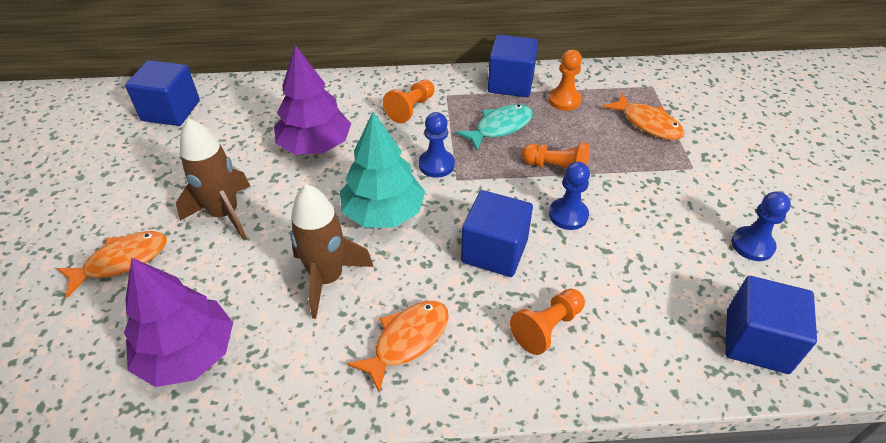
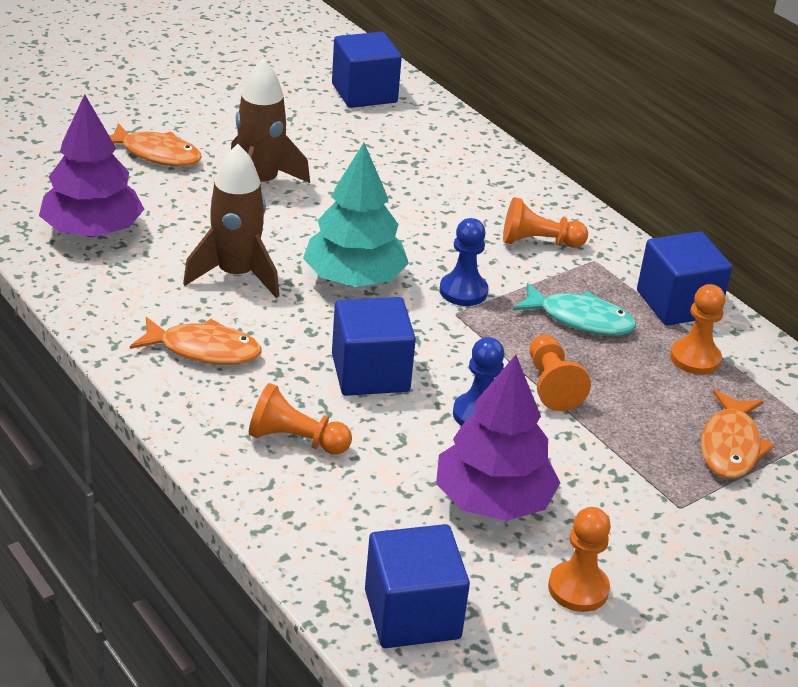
camera: 55 degrees right, 10 degrees down
purple tree [274,45,351,155] -> purple tree moved to [436,355,560,521]
blue pawn [731,191,791,261] -> orange pawn [548,507,611,612]

